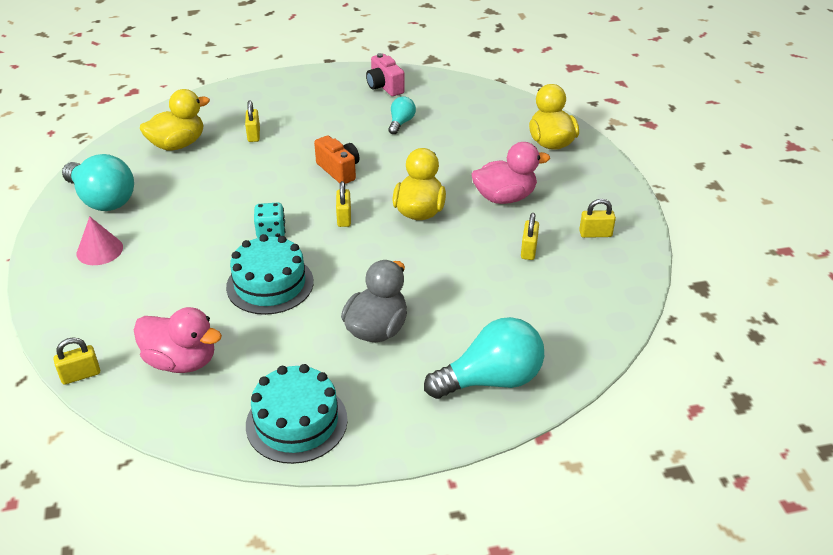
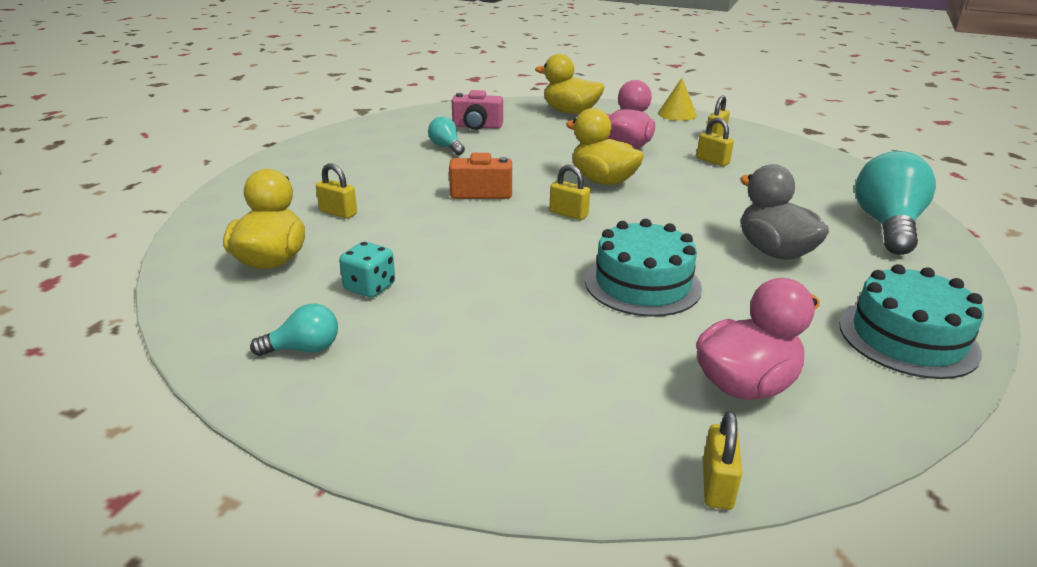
camera: 55 degrees left, 10 degrees down
turquoise light bulb [62,154,134,211] -> turquoise light bulb [250,304,338,356], size x0.51
pink cone [77,216,123,265] -> none
turquoise dice [254,202,285,238] -> turquoise dice moved to [339,242,395,298]
pink camera [366,53,405,96] -> pink camera moved to [452,90,503,130]
none -> yellow cone [658,78,697,121]

